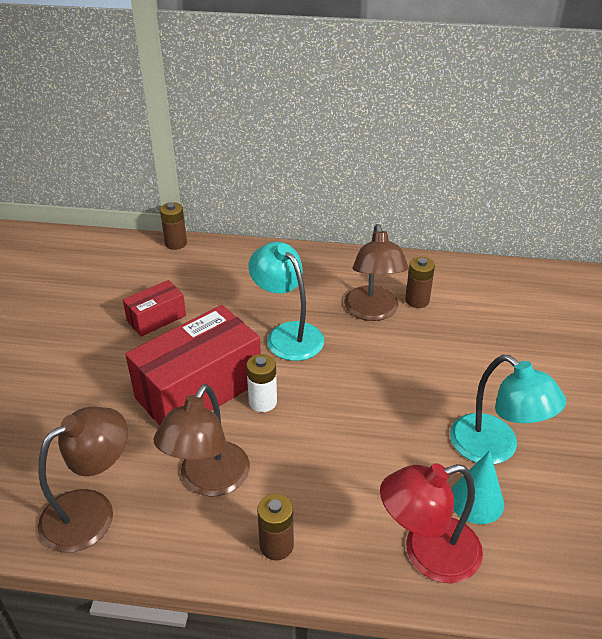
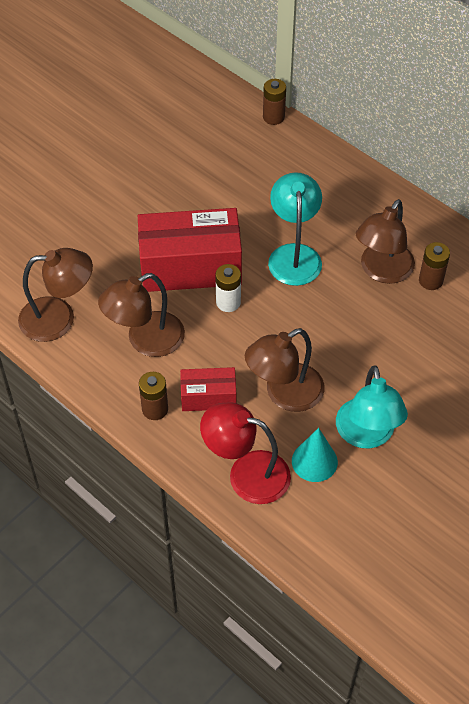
camera: 35 degrees right, 15 degrees up
red box [123,280,186,337] -> red box moved to [180,367,236,411]
none -> brown lamp [245,328,324,412]

